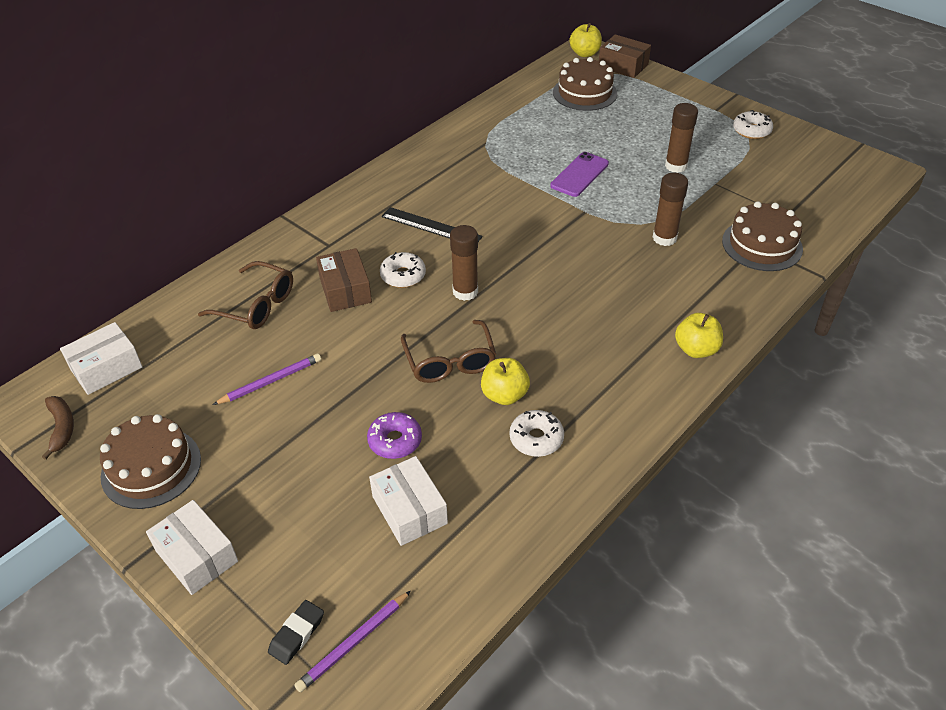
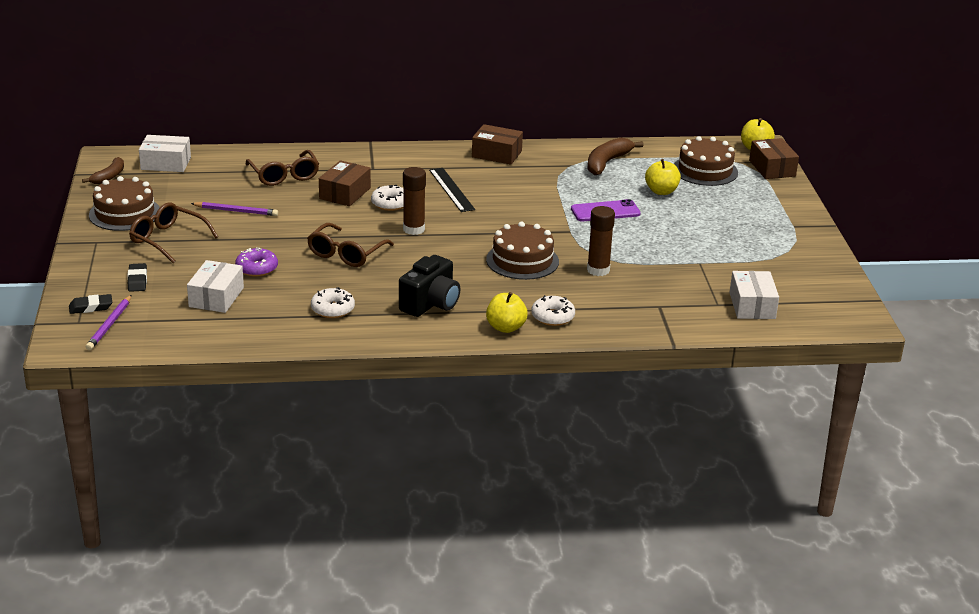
camera: 40 degrees right, 15 degrees down
white box [146,500,238,595] -> white box moved to [729,271,779,319]
purple pencil [294,591,411,692] -> purple pencil turned 75 degrees counterclockwise [86,295,131,350]
yellow apple [481,358,530,405] -> yellow apple moved to [645,159,681,195]
brown glue stick [665,103,698,173] -> none
brown cake [722,201,803,271] -> brown cake moved to [486,222,559,280]
white donut [733,110,773,139] -> white donut moved to [531,295,575,326]
none -> black eraser [128,263,147,292]
none -> brown glasses [129,203,218,263]
none -> black camera [399,255,460,317]
none -> brown box [472,124,523,165]
none -> brown banana [588,138,644,175]

